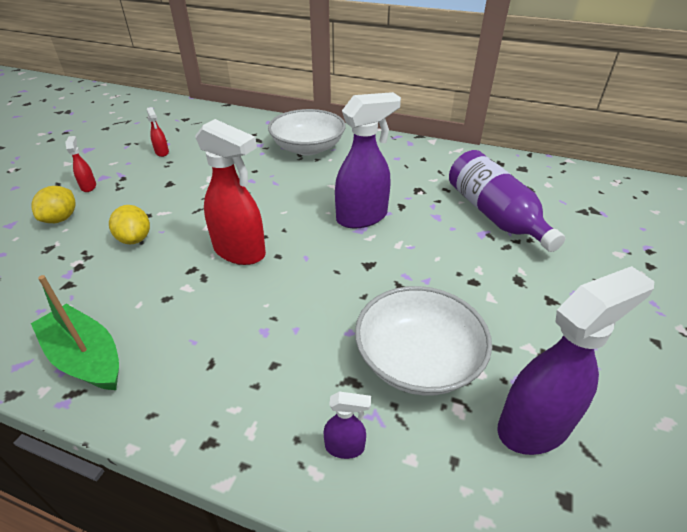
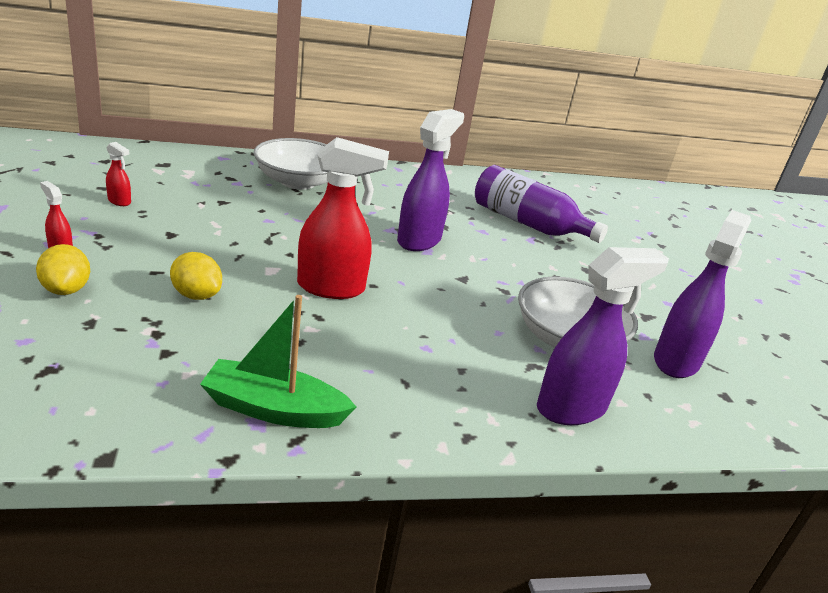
camera: 35 degrees left, 10 degrees down
purple spray bottle [324,391,371,459] -> purple spray bottle [537,247,669,425], size x2.23

